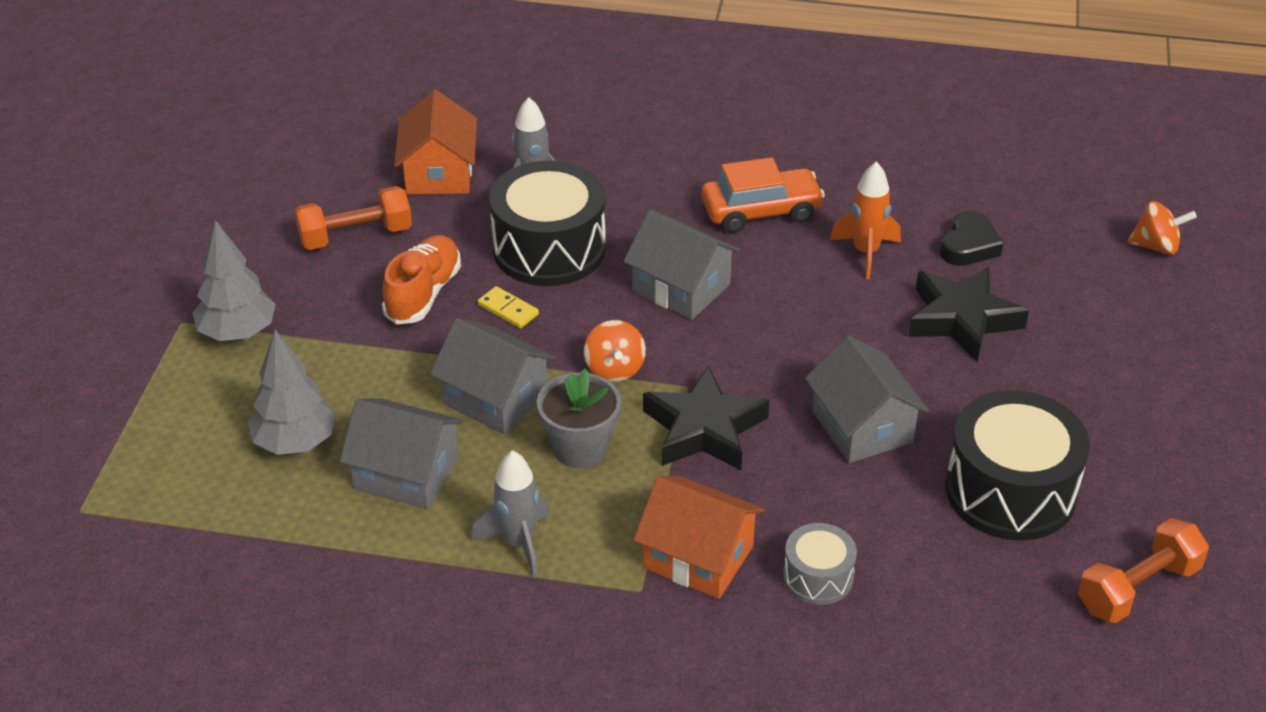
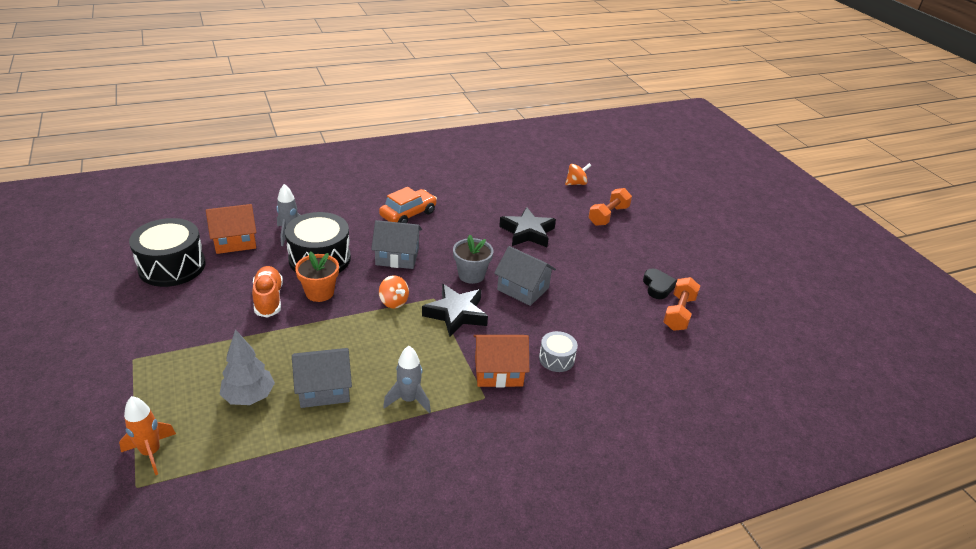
camera: 35 degrees left, 5 degrees down
grey tree [193,220,276,341] -> none
orange dumbbell [294,186,412,250] -> orange dumbbell moved to [589,188,632,226]
orange house [394,90,477,195] -> orange house turned 75 degrees counterclockwise [206,204,256,254]
grey house [430,318,555,434] -> none
yellow domino [478,286,539,328] -> orange flower pot [295,251,339,302]
grey flower pot [537,368,621,468] -> grey flower pot moved to [453,235,493,284]
orange rocket [830,162,901,279] -> orange rocket moved to [119,396,176,475]
black heart [940,211,1003,266] -> black heart moved to [643,268,677,299]
black drum [945,390,1090,541] -> black drum moved to [129,218,205,287]

